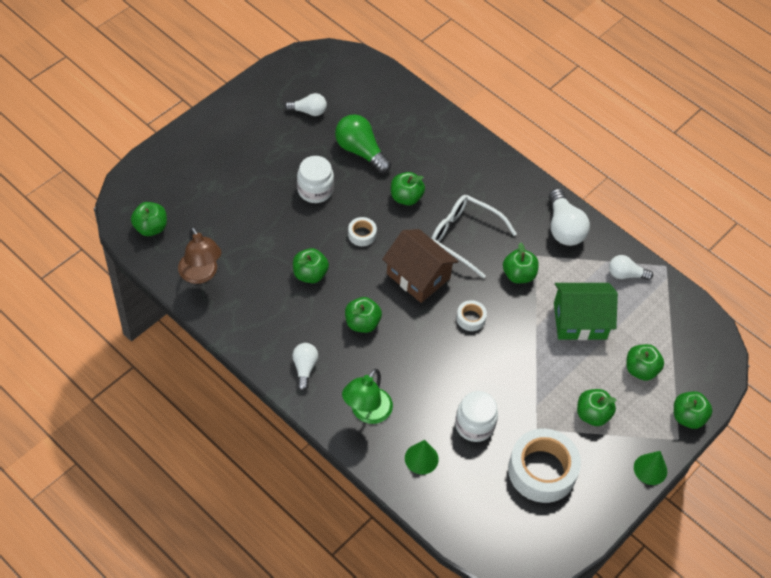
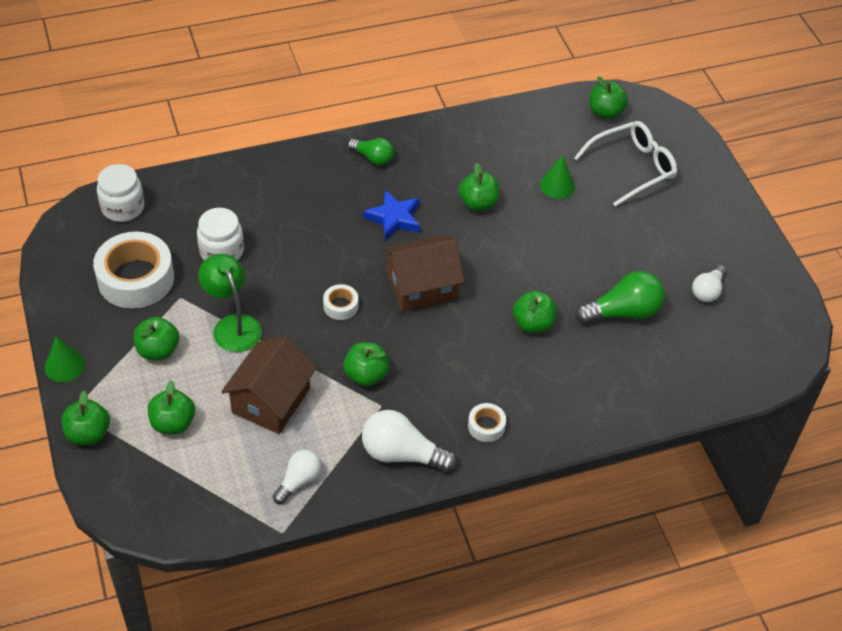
camera: 120 degrees right, 5 degrees down
brown lamp [178,227,221,284] -> none
white light bulb [292,343,318,391] -> green light bulb [348,138,394,166]
white jar [297,156,334,203] -> white jar moved to [97,164,144,222]
green lamp [342,369,393,424] -> green lamp moved to [198,254,262,352]
green apple [345,297,382,333] -> blue star [363,190,420,240]
white tape [348,217,377,246] -> white tape moved to [468,403,506,442]
green cone [405,440,439,474] -> green cone moved to [540,155,575,199]
white glasses [431,195,517,279] -> white glasses moved to [574,121,677,207]
green house [554,283,618,340] -> brown house [221,336,317,434]

